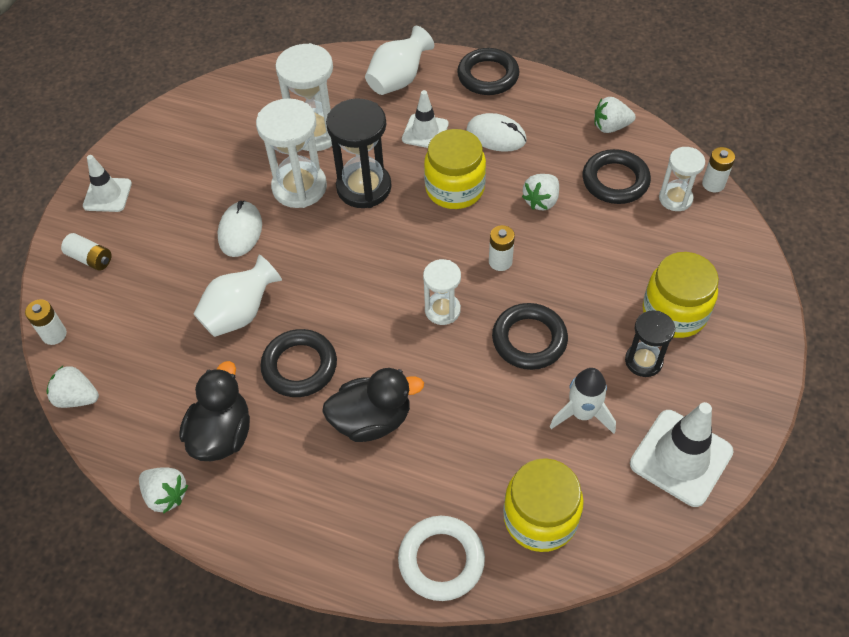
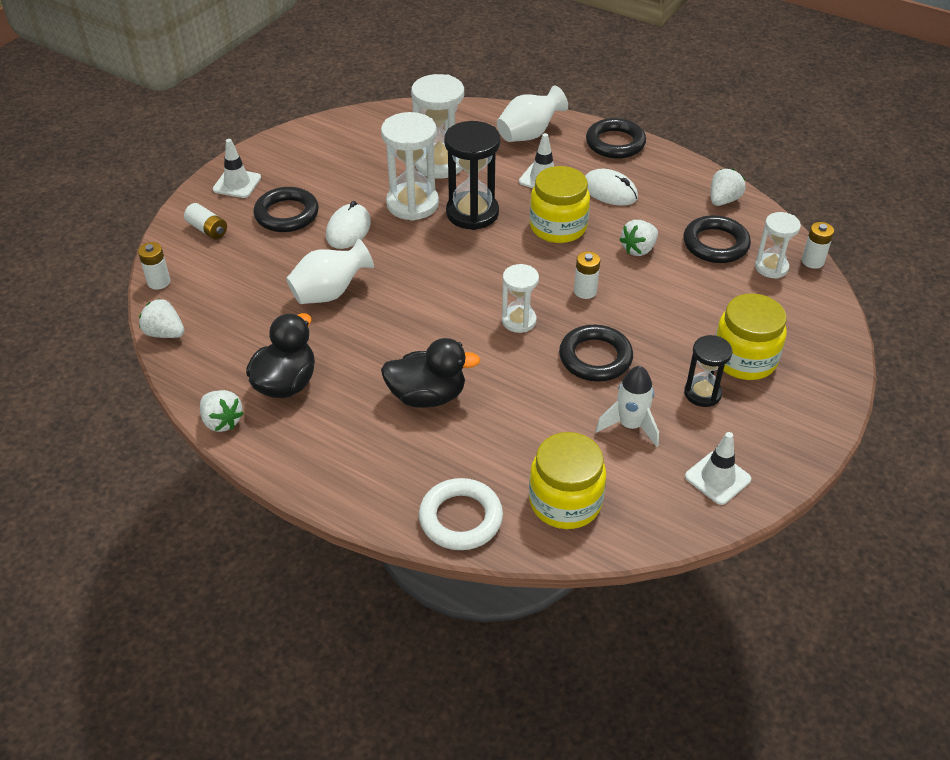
camera: 10 degrees right, 10 degrees down
black ring [260,329,337,397] -> black ring moved to [254,187,319,232]
white strawberry [594,97,636,133] -> white strawberry turned 120 degrees clockwise [711,169,746,206]
white traffic cone [630,402,734,507] -> white traffic cone [685,432,751,505], size x0.63

